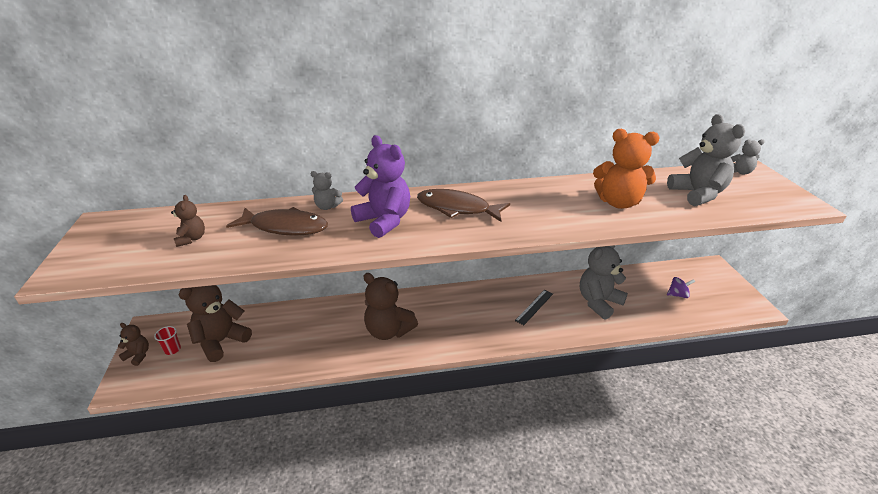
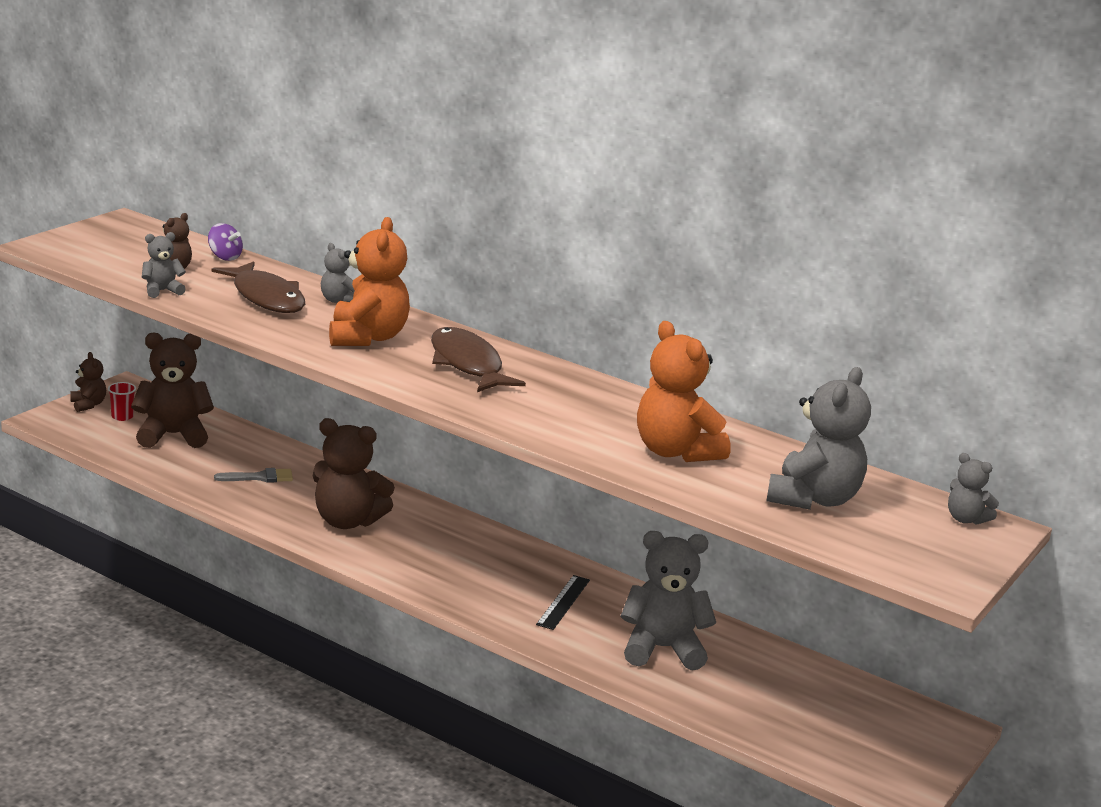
camera: 40 degrees right, 10 degrees down
purple teddy bear [351,135,410,238] -> orange teddy bear [329,217,410,346]
brown teddy bear [364,273,418,340] -> brown teddy bear turned 60 degrees counterclockwise [313,418,395,529]
black ruler [515,290,553,325] -> black ruler turned 60 degrees counterclockwise [536,575,590,630]
purple spinning top [667,277,695,298] -> purple spinning top moved to [208,223,243,261]
none -> grey teddy bear [142,232,186,298]
none -> grey brush [214,468,293,483]

